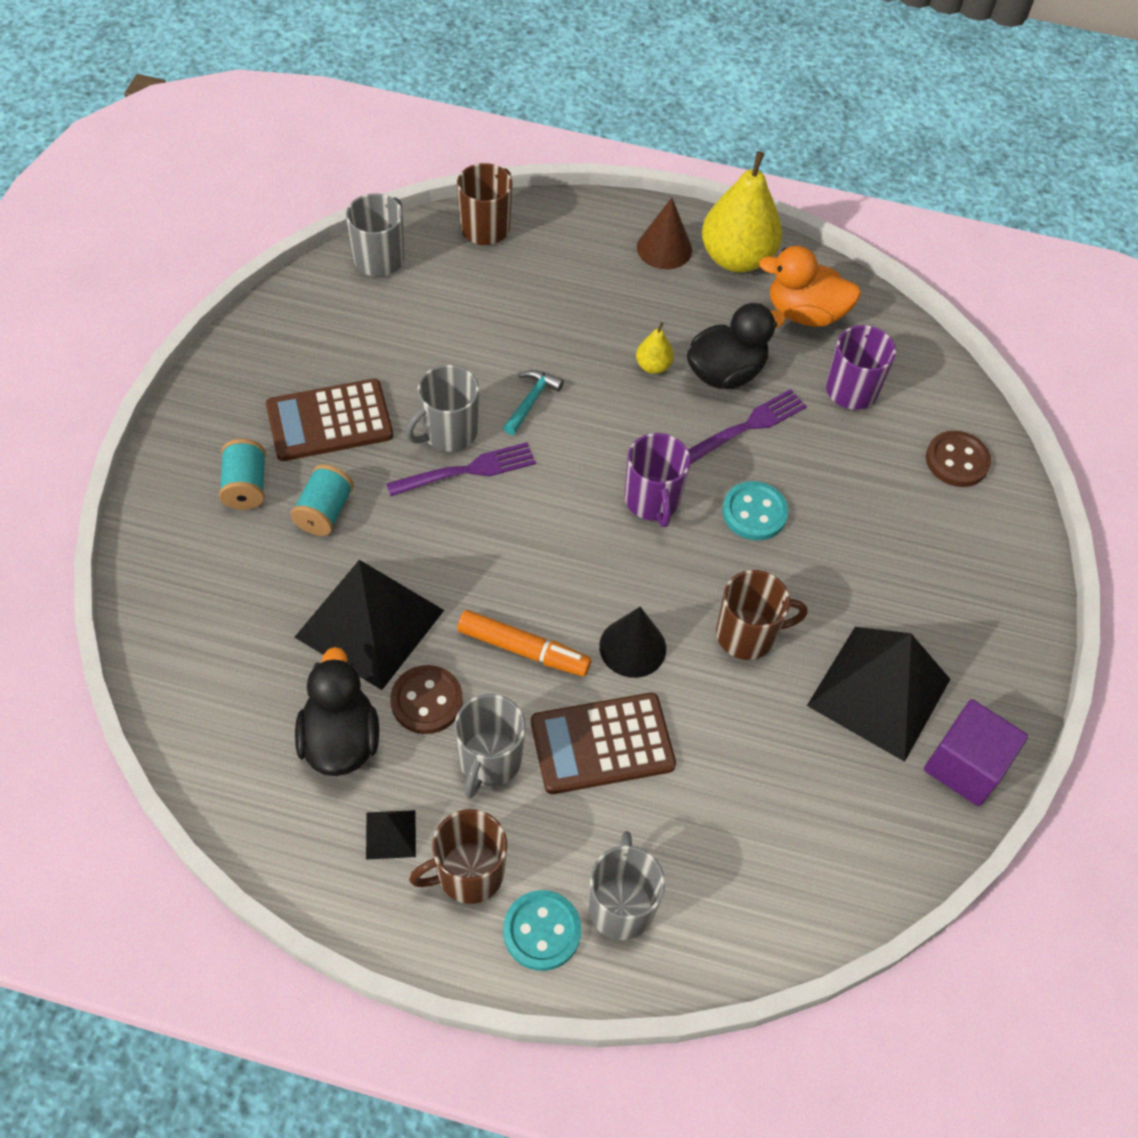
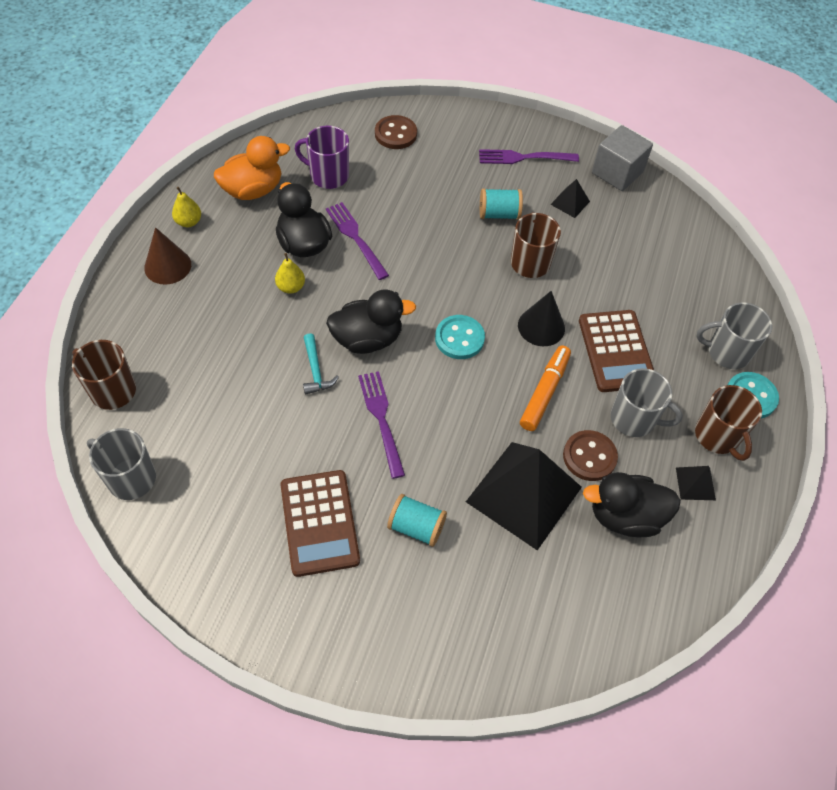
camera: 85 degrees left, 0 degrees up
turquoise spool [219,439,266,510] -> turquoise spool moved to [480,188,523,220]
grey mug [406,365,479,452] -> none
turquoise hammer [503,370,564,435] -> turquoise hammer turned 135 degrees counterclockwise [303,333,339,395]
purple mug [624,433,691,527] -> none
yellow pear [702,151,782,273] -> yellow pear [172,187,201,227], size x0.45
turquoise button [722,481,789,540] -> turquoise button moved to [435,315,485,359]
orange duck [759,246,861,327] -> orange duck turned 135 degrees counterclockwise [214,136,290,200]
black pyramid [807,627,950,762] -> black pyramid [550,179,590,218], size x0.42
purple cube [924,699,1028,806] -> grey cube [592,125,653,191]
none -> black duck [326,290,416,354]
none -> purple fork [479,149,579,164]

